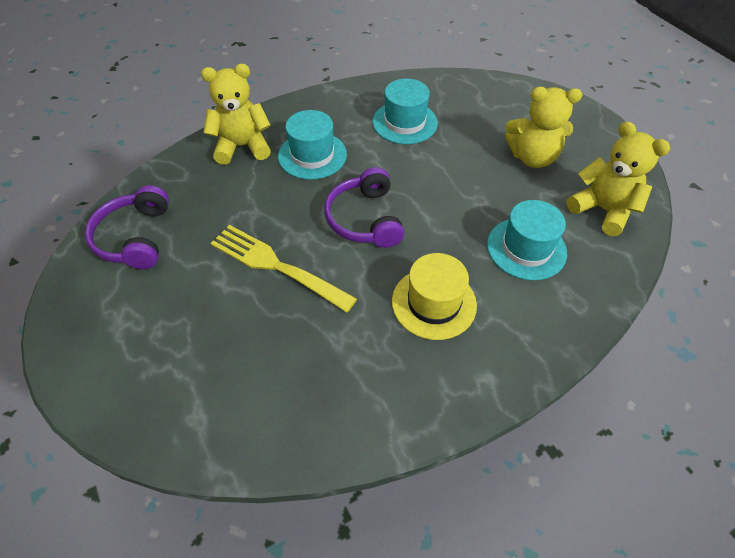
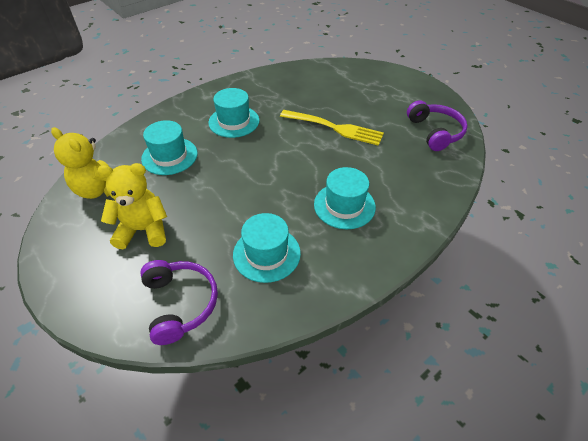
camera: 170 degrees right, 5 degrees down
yellow teddy bear [201,64,271,165] -> none
purple headphones [324,167,404,248] -> purple headphones moved to [140,260,218,345]
yellow hat [392,253,477,340] -> turquoise hat [208,88,259,138]

